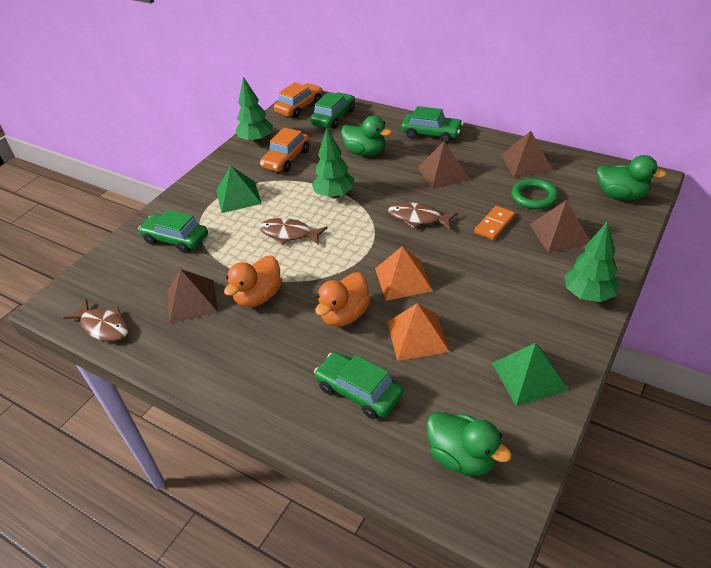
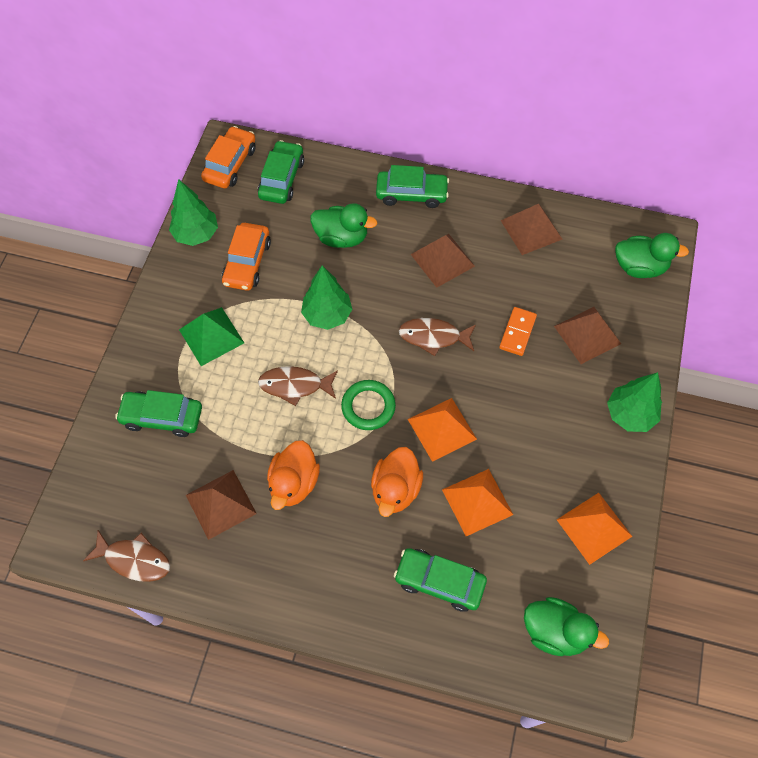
camera: 20 degrees left, 20 degrees up
green pyramid [492,343,569,406] -> orange pyramid [557,493,632,565]
green ring [511,178,558,209] -> green ring moved to [341,380,396,430]

